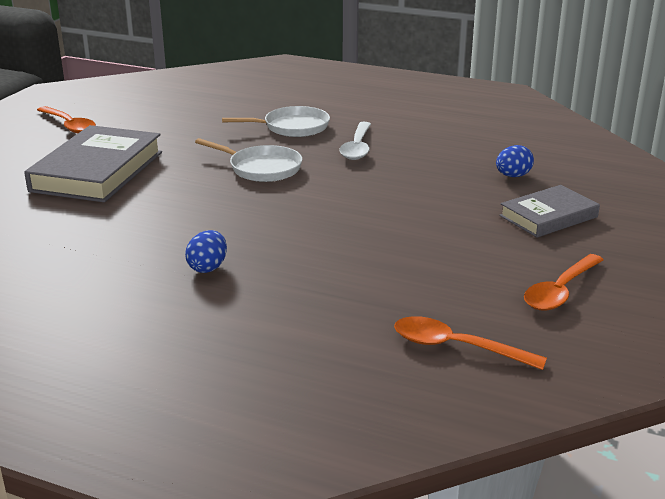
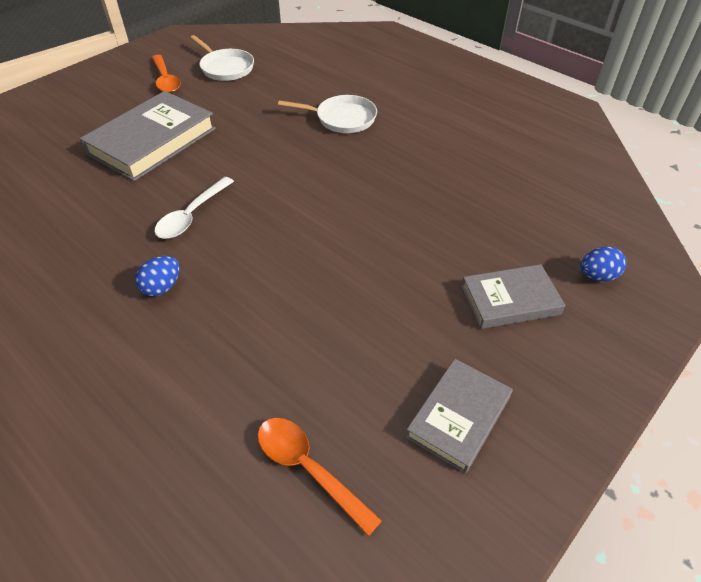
camera: 20 degrees right, 20 degrees up
white pan [195,138,302,182] -> white pan moved to [190,35,254,81]
white spoon [339,122,371,160] -> white spoon moved to [154,177,234,239]
blue egg [496,145,534,177] -> blue egg moved to [580,246,627,281]
orange spoon [524,254,604,311] -> grey book [406,359,513,474]

